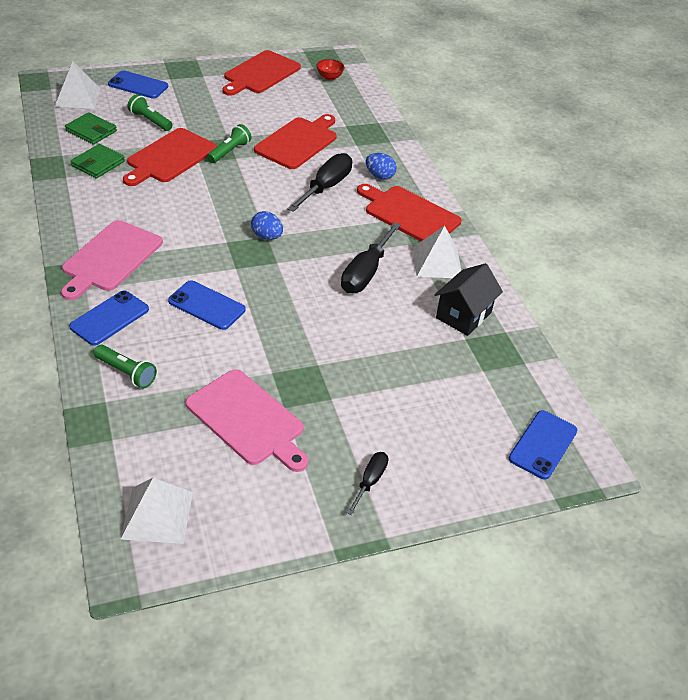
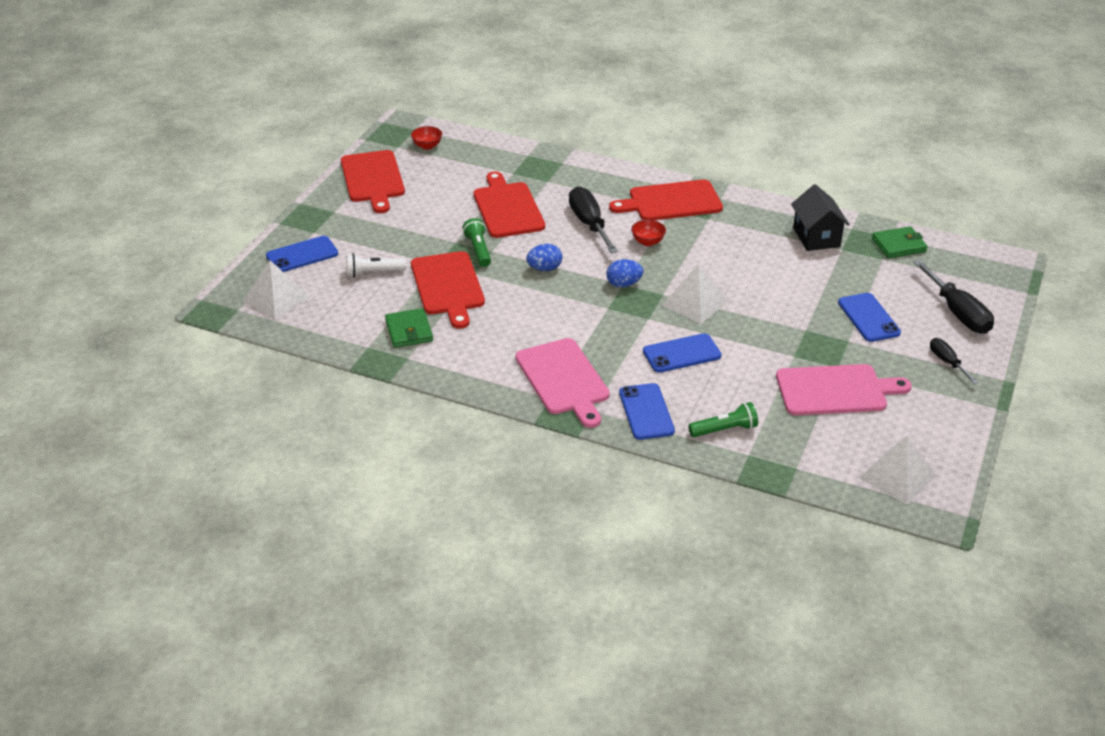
camera: 45 degrees left, 5 degrees down
green wallet [65,112,117,144] -> green wallet moved to [872,226,928,258]
green flashlight [127,94,173,131] -> white flashlight [347,253,406,277]
black screwdriver [341,222,401,293] -> black screwdriver moved to [913,260,994,334]
blue egg [366,153,397,180] -> blue egg moved to [526,244,562,271]
white pyramid [413,226,461,278] -> white pyramid moved to [662,264,728,324]
blue phone [509,410,577,480] -> blue phone moved to [838,293,901,342]
none -> red bowl [631,220,666,246]

